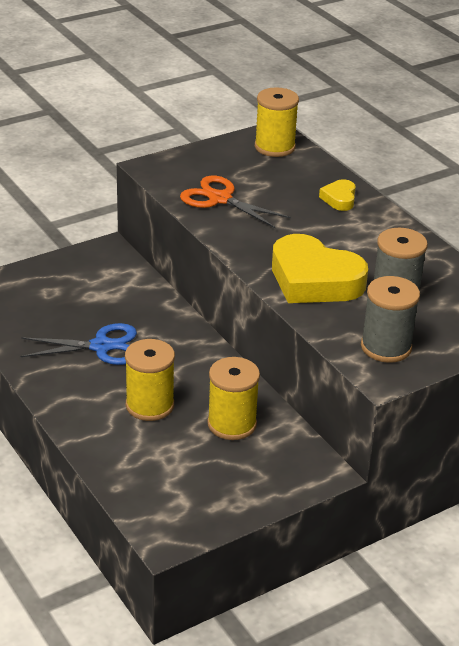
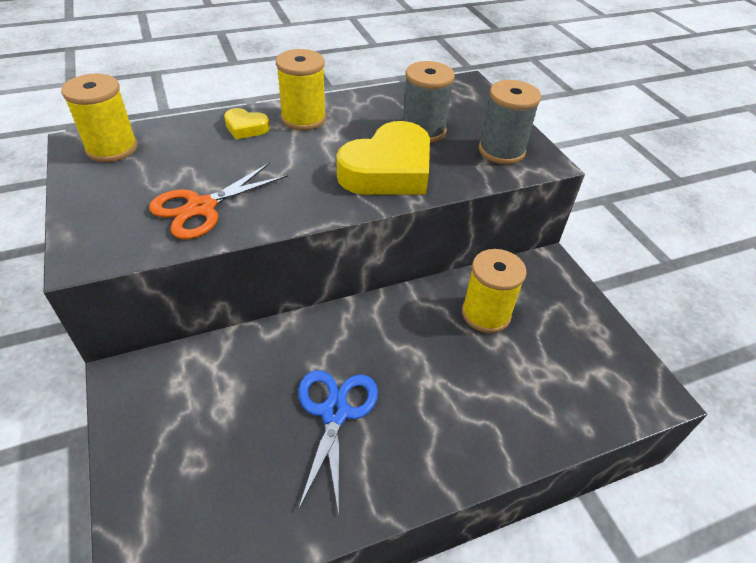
camera: 80 degrees left, 10 degrees up
yellow spool [125,339,175,421] -> yellow spool moved to [276,49,326,130]

